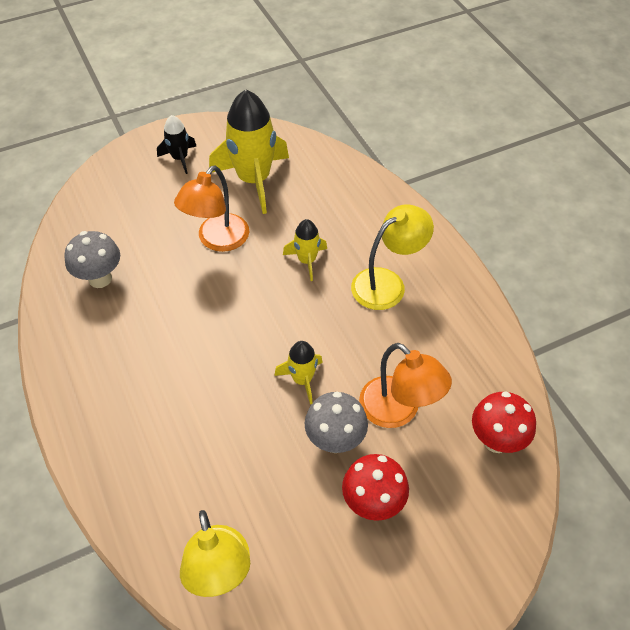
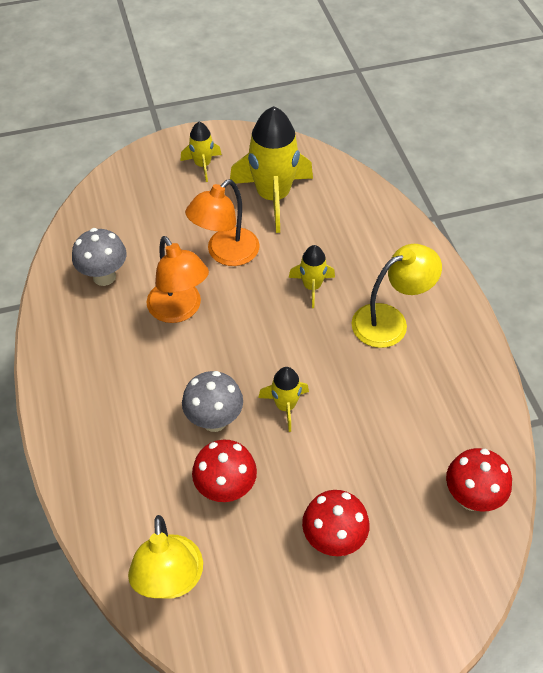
camera: 10 degrees right, 0 degrees up
black rocket [157,115,197,174] -> yellow rocket [181,122,222,182]
grey mushroom [305,392,368,453] -> grey mushroom moved to [182,371,243,432]
orange lamp [359,343,452,428] -> orange lamp moved to [146,236,209,323]
none -> red mushroom [192,440,257,502]

